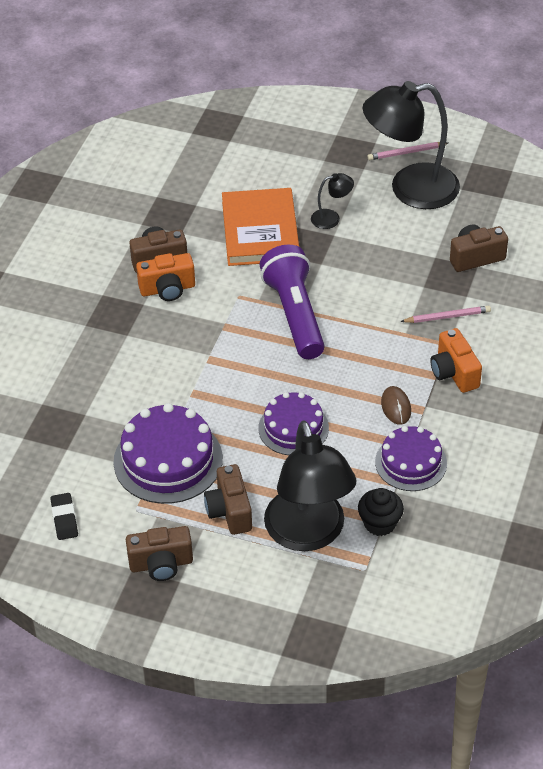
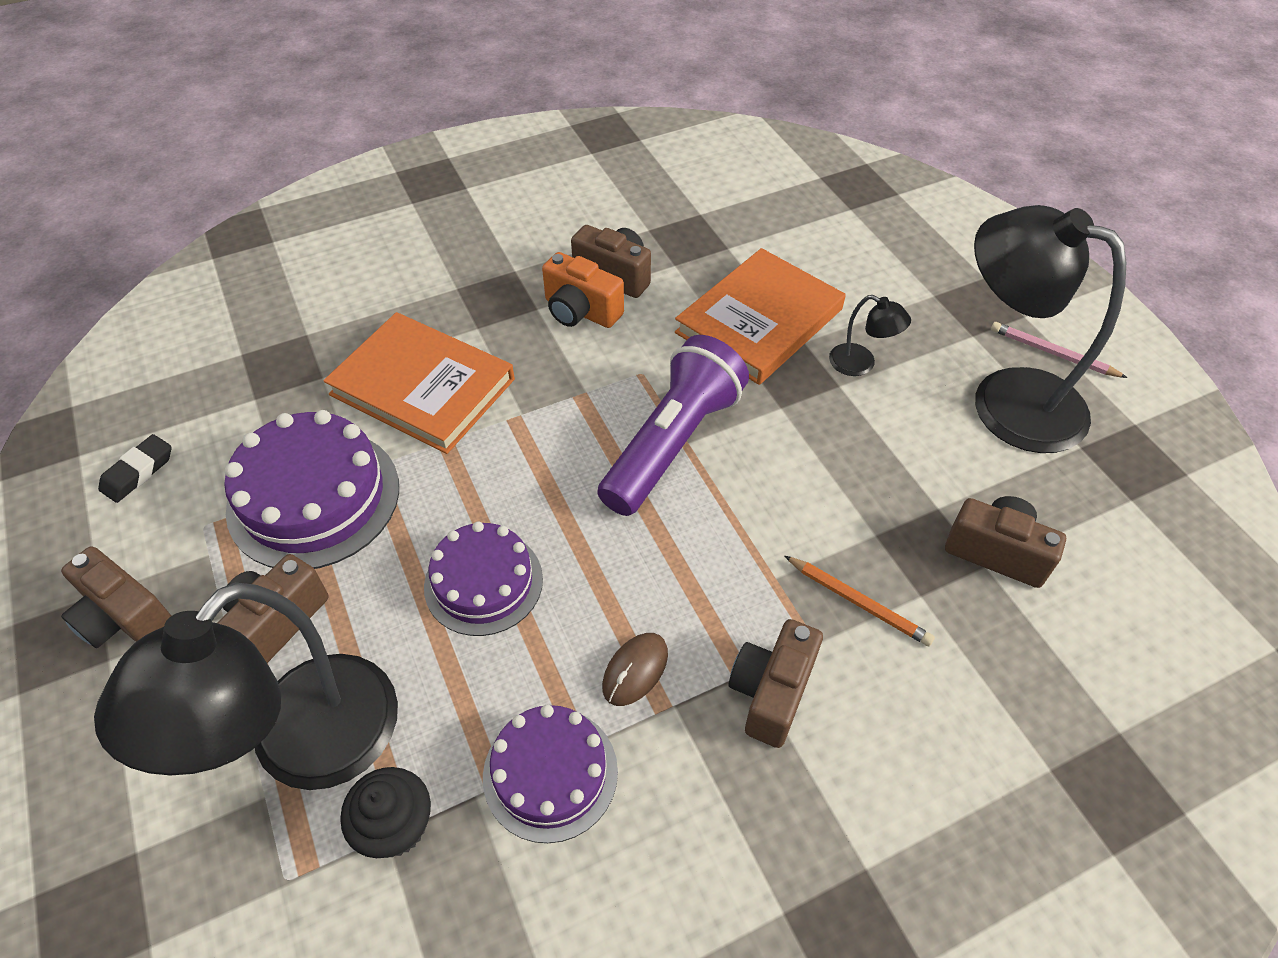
camera: 45 degrees right, 5 degrees up
pink pencil [400,306,491,323] -> orange pencil [785,556,935,646]
orange camera [431,328,482,393] -> brown camera [729,619,823,748]
none -> orange book [323,312,515,454]

